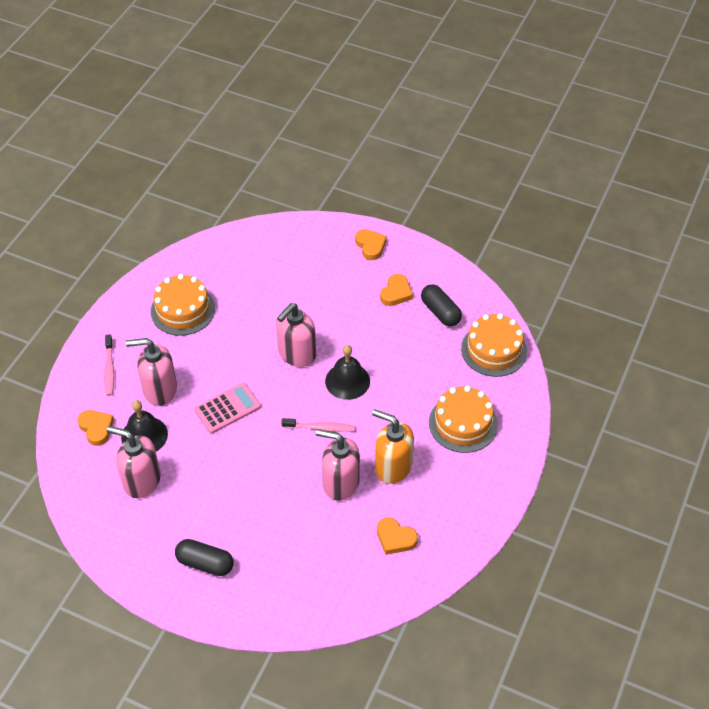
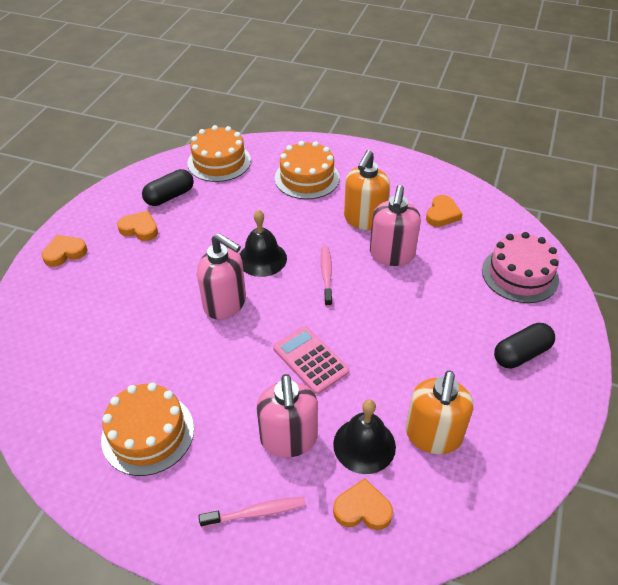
camera: 95 degrees left, 5 degrees down
orange heart [77,410,114,446] -> orange heart turned 45 degrees clockwise [333,478,393,530]
pink soap dispenser [107,426,161,498] -> orange soap dispenser [406,371,473,454]
black capsule [175,539,234,576] -> black capsule turned 45 degrees clockwise [494,323,555,368]
none -> pink cake [482,232,559,303]

